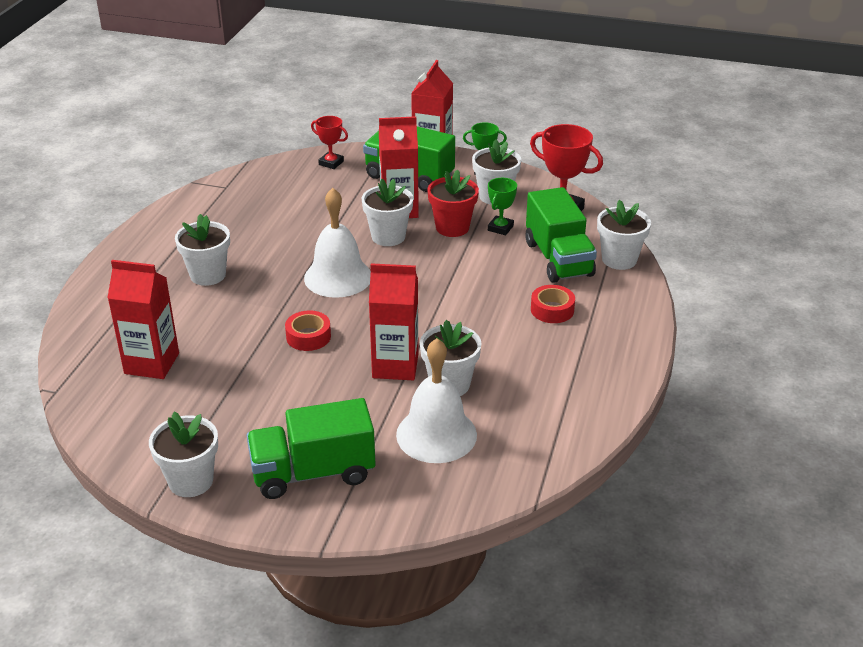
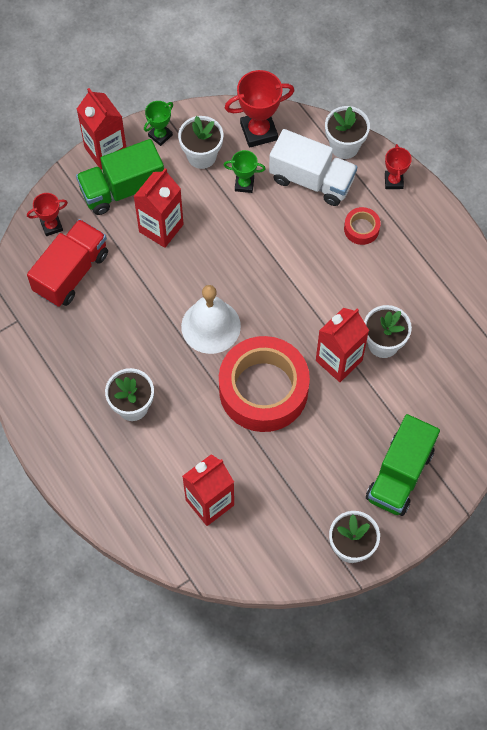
camera: 50 degrees left, 30 degrees up
red tape [285,310,331,351] -> red tape [219,336,310,432], size x2.40
white flower pot [361,179,413,246] -> none
white bell [396,338,477,463] -> none
red flower pot [427,169,479,237] -> none
green trophy [488,178,517,235] -> green trophy turned 60 degrees counterclockwise [224,150,266,193]
green truck [525,187,597,283] -> white truck [269,129,357,206]
none -> red truck [27,219,108,307]
none -> red trophy [385,144,412,189]

